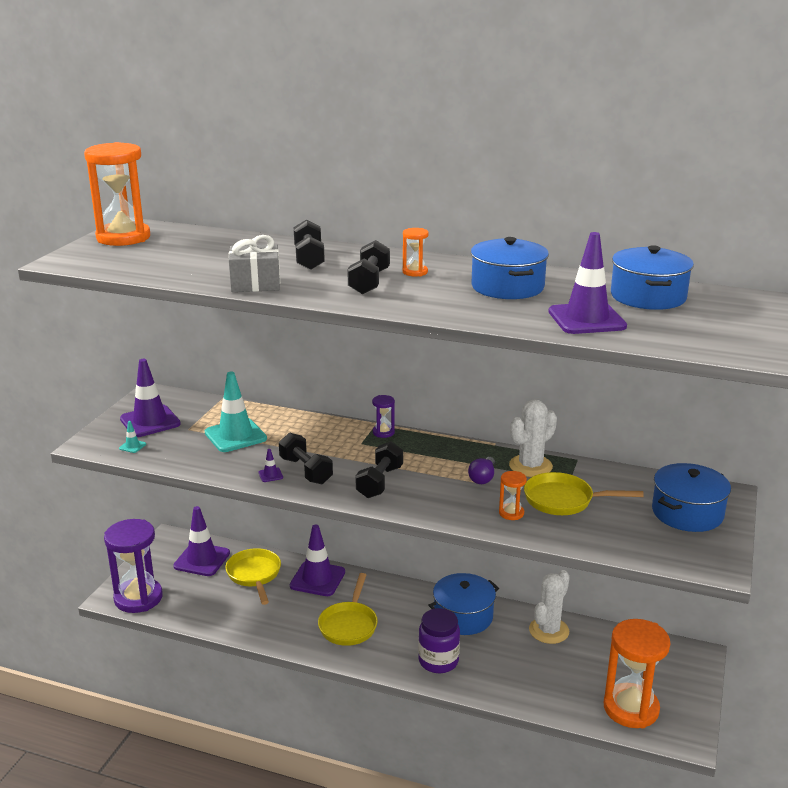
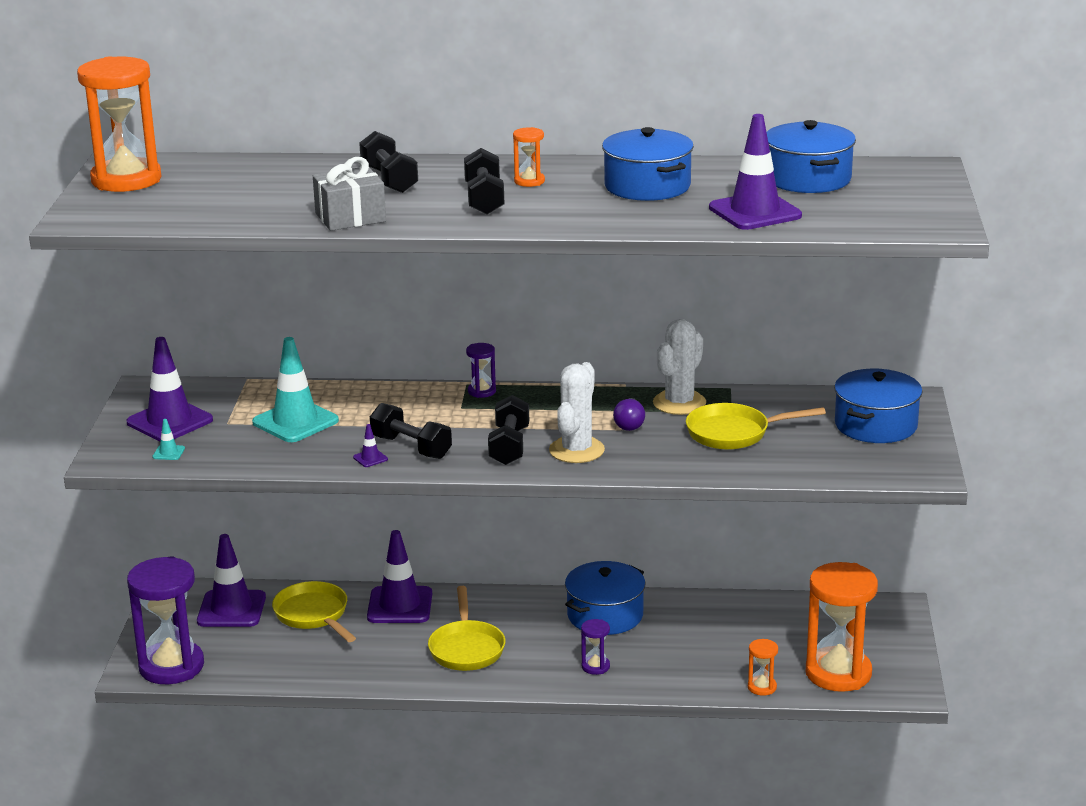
camera: 15 degrees left, 0 degrees up
purple jar [418,608,460,673] -> purple hourglass [581,619,610,675]
orange hourglass [499,471,527,520] -> orange hourglass moved to [748,639,778,696]
white cactus [529,570,570,644] -> white cactus moved to [549,362,605,463]

